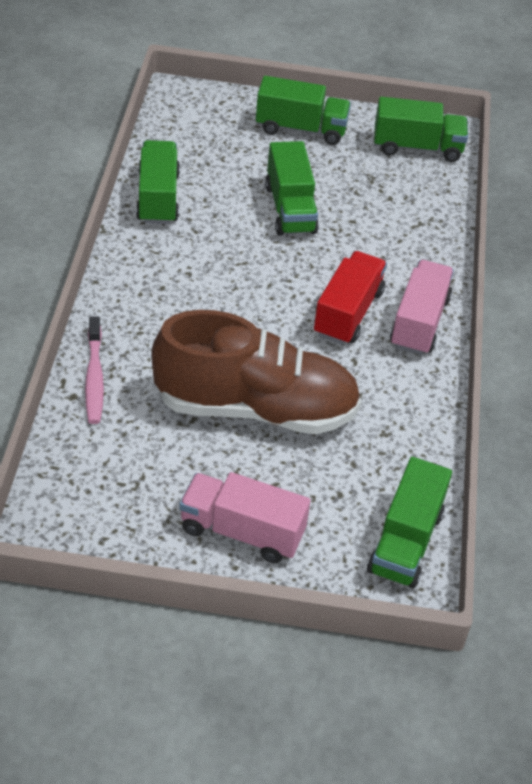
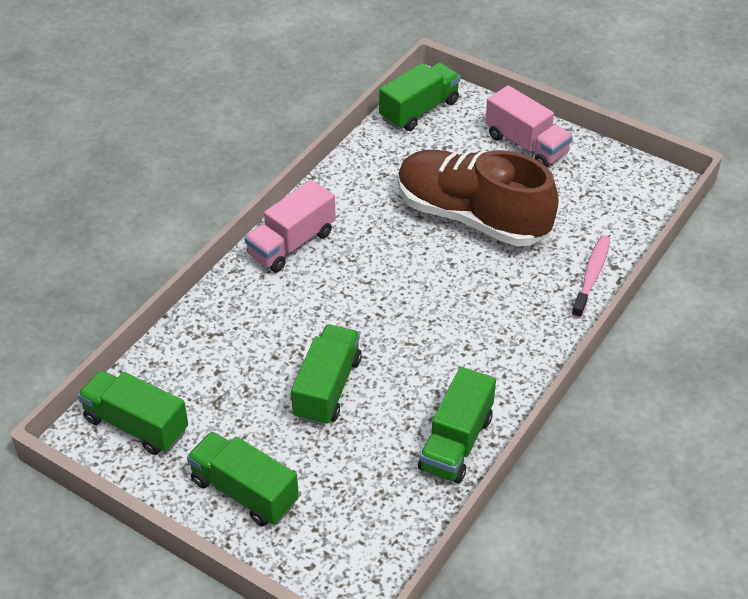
camera: 150 degrees left, 0 degrees up
red truck [314,251,387,345] -> none

